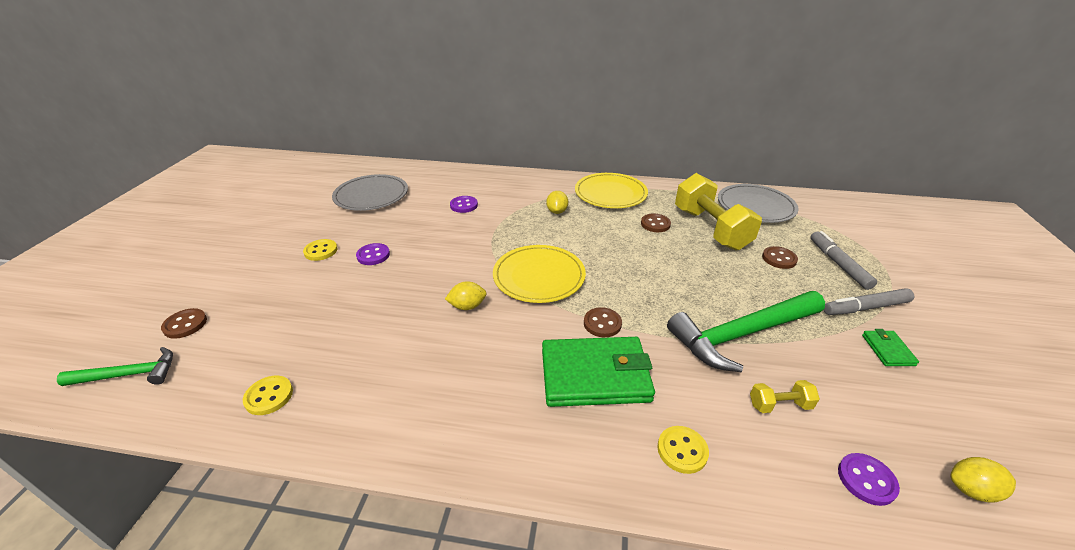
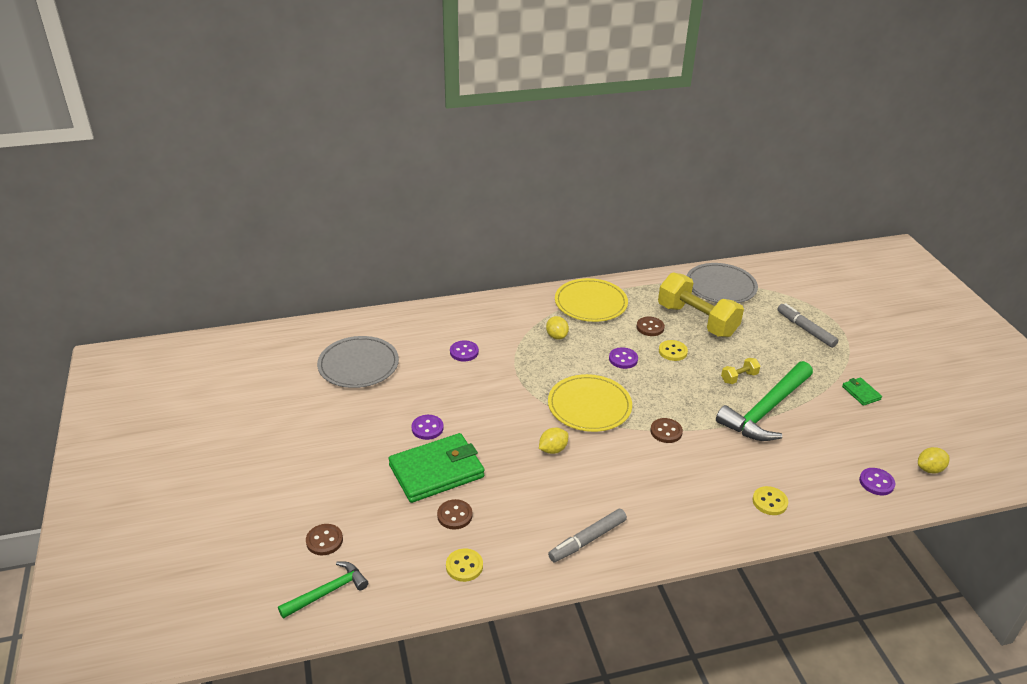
camera: 25 degrees left, 0 degrees up
yellow button [303,239,338,261] -> yellow button moved to [659,340,688,361]
green wallet [542,337,655,407] -> green wallet moved to [389,433,484,503]
yellow dumbbell [750,380,820,413] -> yellow dumbbell moved to [721,358,760,384]
brown button [762,246,798,269] -> brown button moved to [437,499,473,529]
grey marker [824,288,914,315] -> grey marker moved to [548,509,627,562]
none -> purple button [609,347,638,369]

